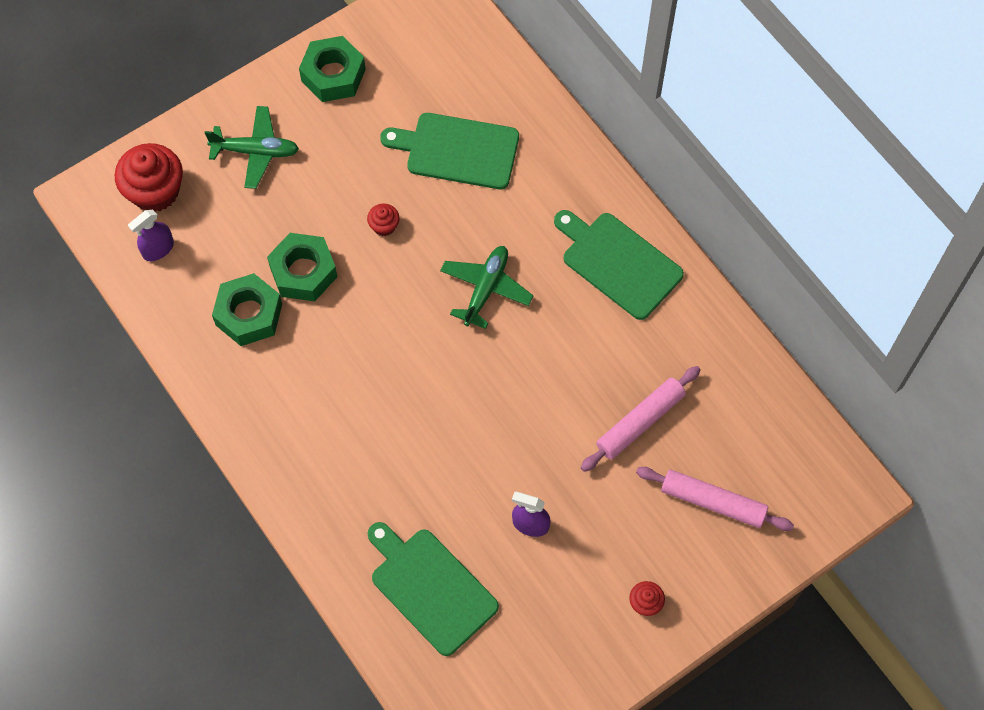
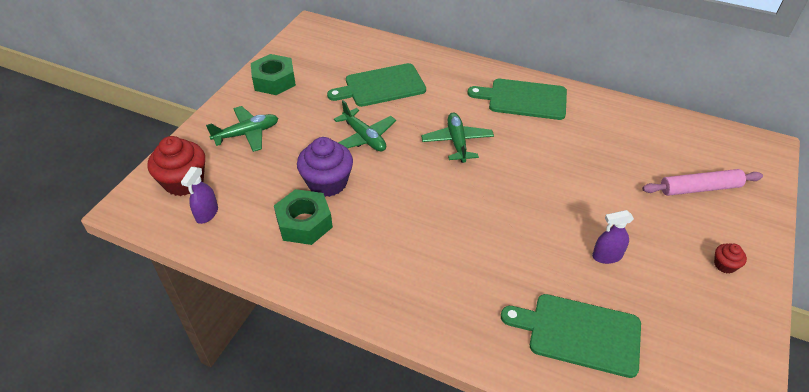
camera: 30 degrees left, 20 degrees down
green nut [267,233,337,301] -> purple cupcake [297,137,353,197]
red cupcake [367,204,400,236] -> green plane [334,100,396,151]
pink rolling pin [581,366,701,472] -> none

